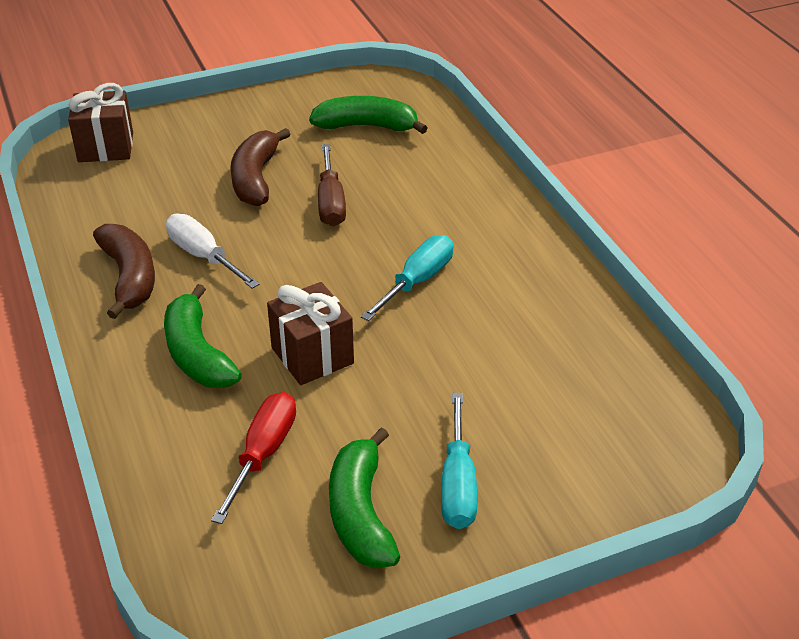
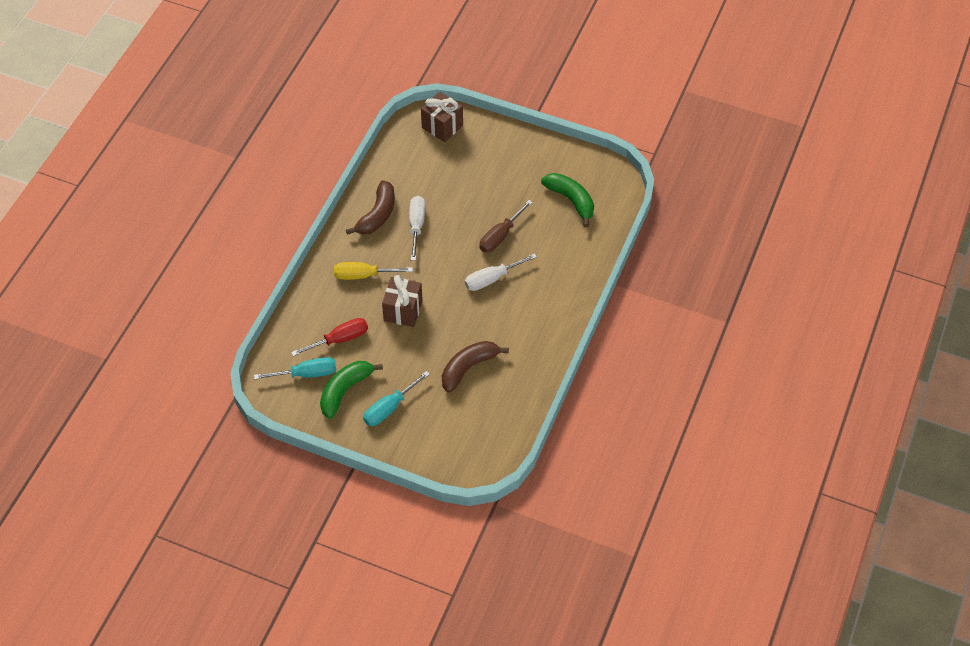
camera: 45 degrees right, 15 degrees up
green banana [164,284,242,388] -> yellow screwdriver [334,262,413,280]
brown banana [230,128,291,206] -> brown banana moved to [442,341,509,393]
turquoise screwdriver [361,235,454,321] -> turquoise screwdriver moved to [254,357,336,380]
none -> white screwdriver [465,253,537,291]

